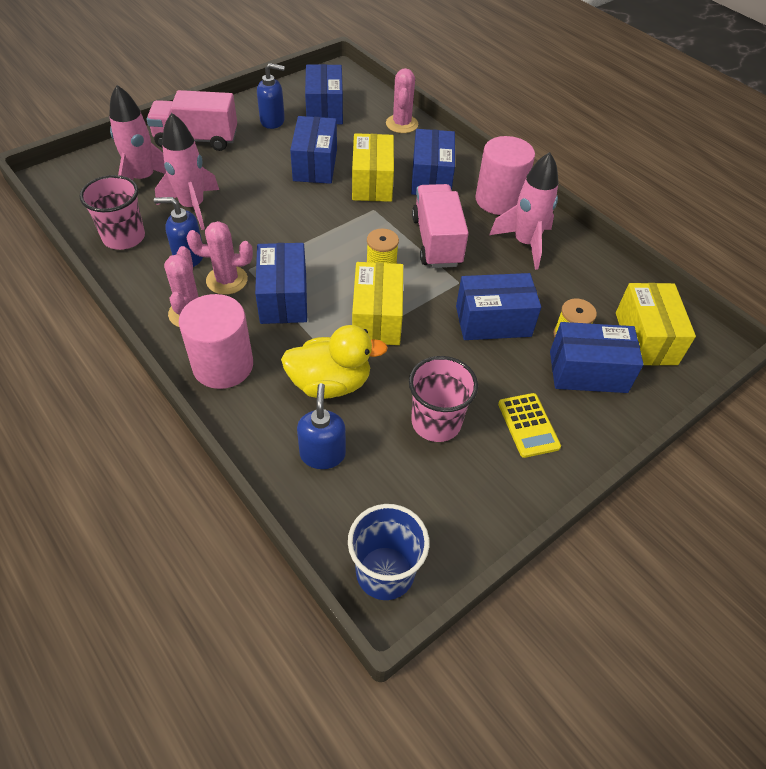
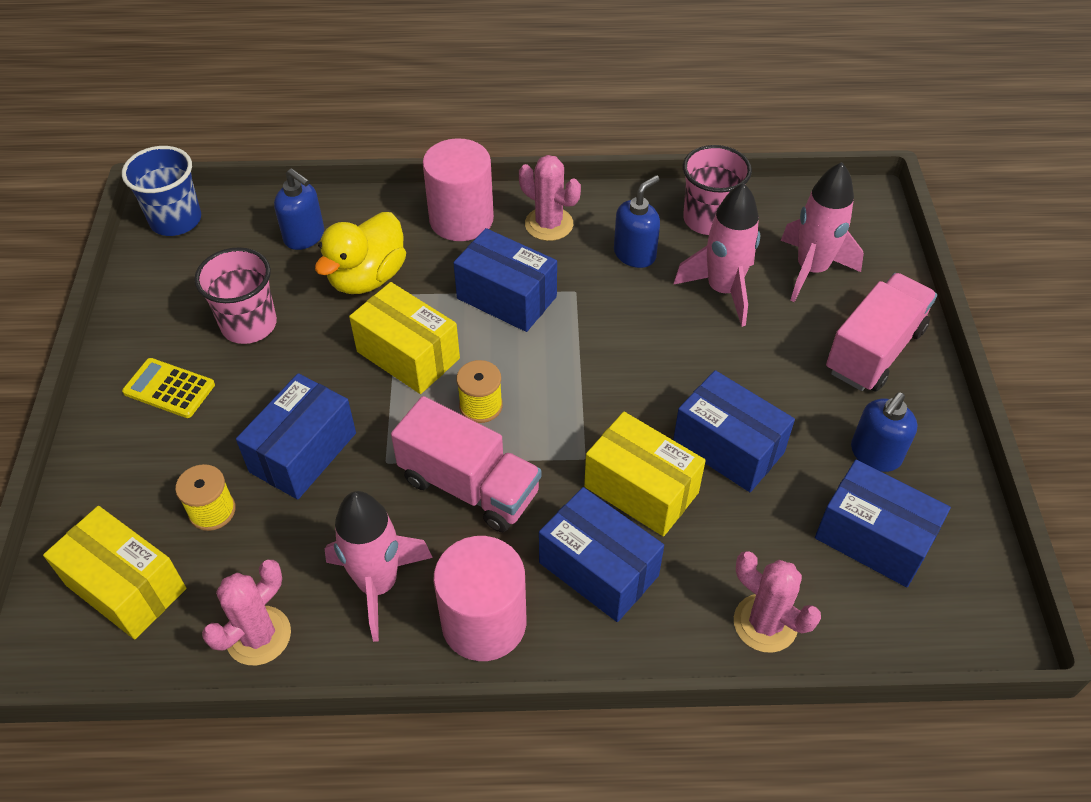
camera: 130 degrees right, 0 degrees up
pink cactus [187,221,253,295] -> pink cactus moved to [202,560,291,665]
blue box [550,322,644,393] -> none

